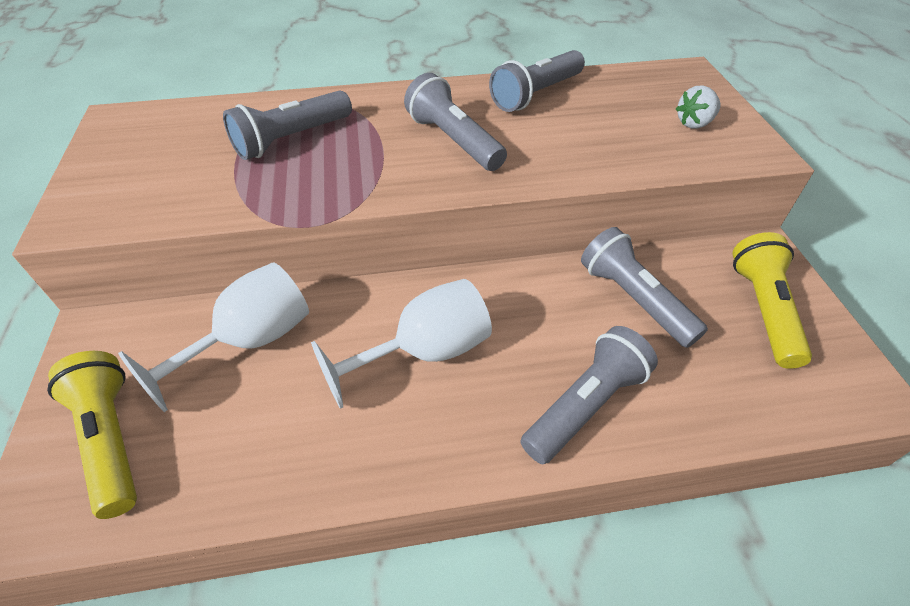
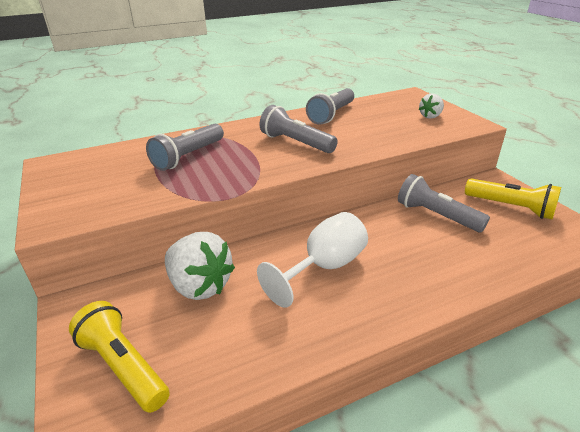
camera: 15 degrees left, 15 degrees down
white goblet [118,263,309,412] -> white strawberry [165,232,235,300]
grey flashlight [520,326,658,464] -> none
yellow flashlight [732,232,812,369] -> yellow flashlight turned 135 degrees clockwise [465,178,561,220]

